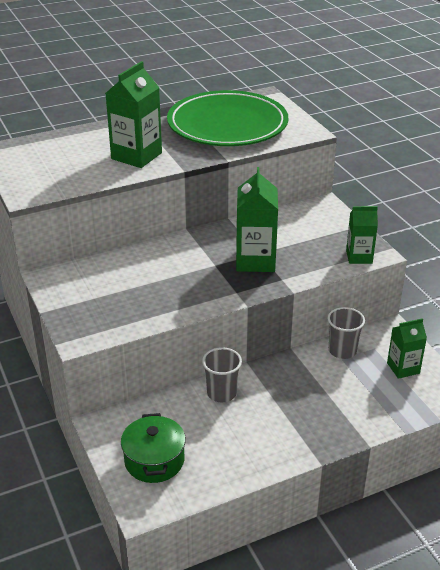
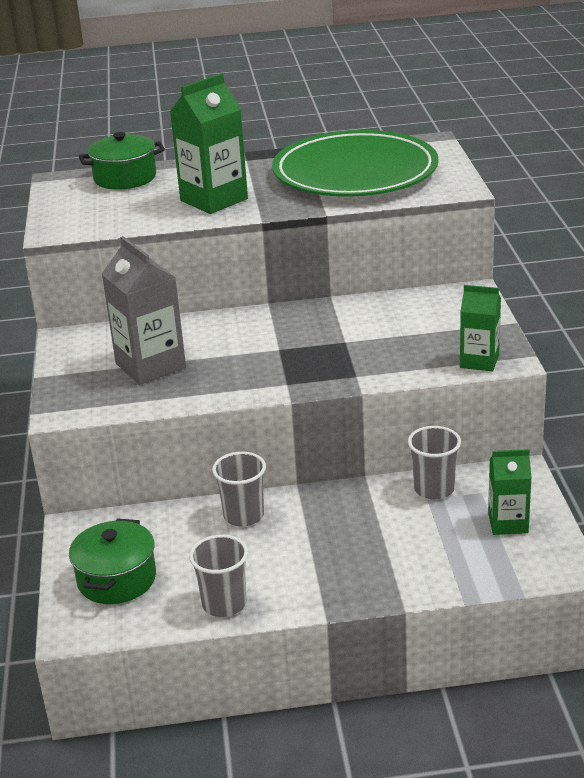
camera: 20 degrees right, 5 degrees down
green carton [236,167,278,272] -> none
none -> green pot [79,132,165,190]
none -> grey carton [102,236,186,385]
none -> grey cup [189,534,248,617]

